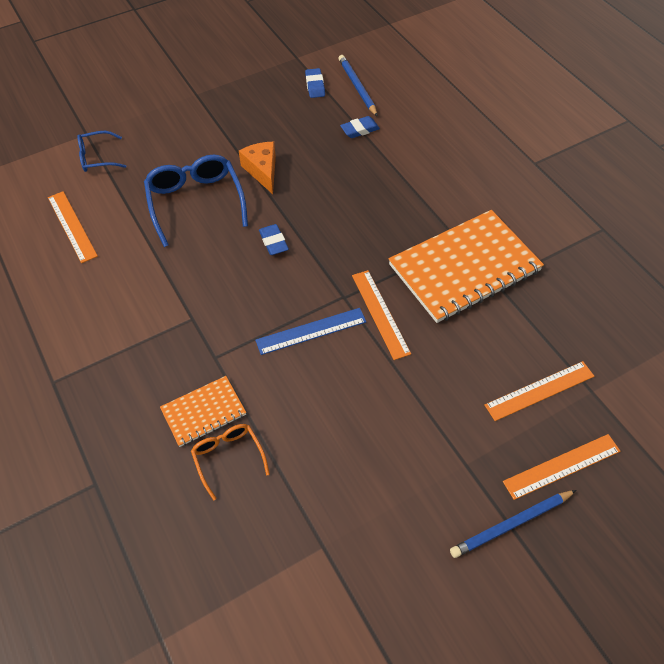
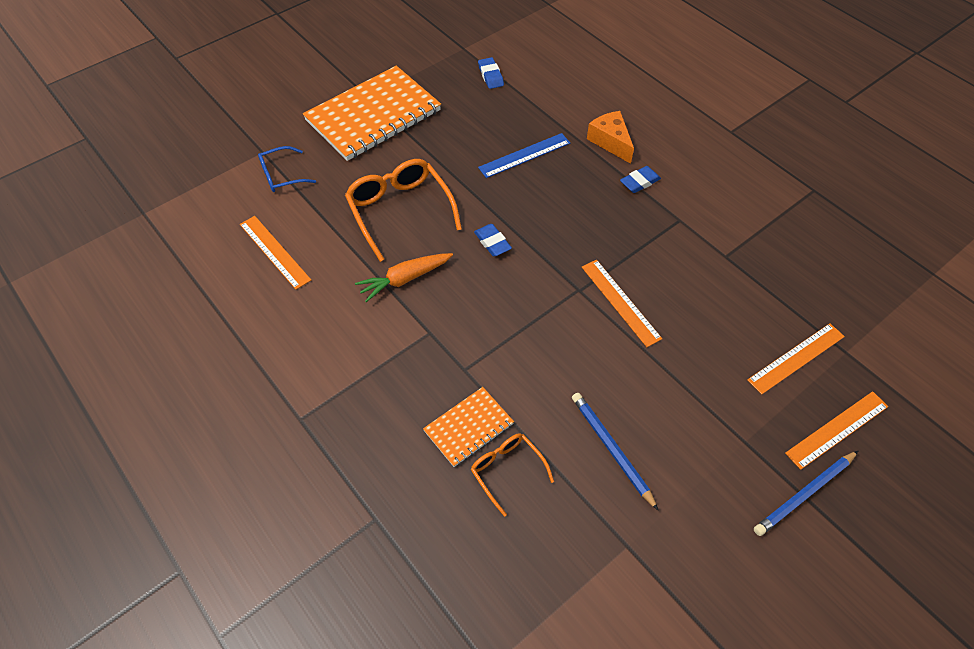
camera: 10 degrees left, 0 degrees up
blue glasses [144,155,248,247] -> orange glasses [345,159,462,262]
orange cheese [239,142,276,194] -> orange cheese moved to [587,111,634,164]
blue ruler [255,308,366,355] -> blue ruler moved to [478,133,570,178]
blue pencil [338,55,378,117] -> blue pencil moved to [572,393,658,510]
blue eraser [340,116,380,138] -> blue eraser moved to [620,166,661,193]
orange notebook [389,210,544,323] -> orange notebook moved to [303,66,441,161]
none -> orange carrot [355,253,453,302]

